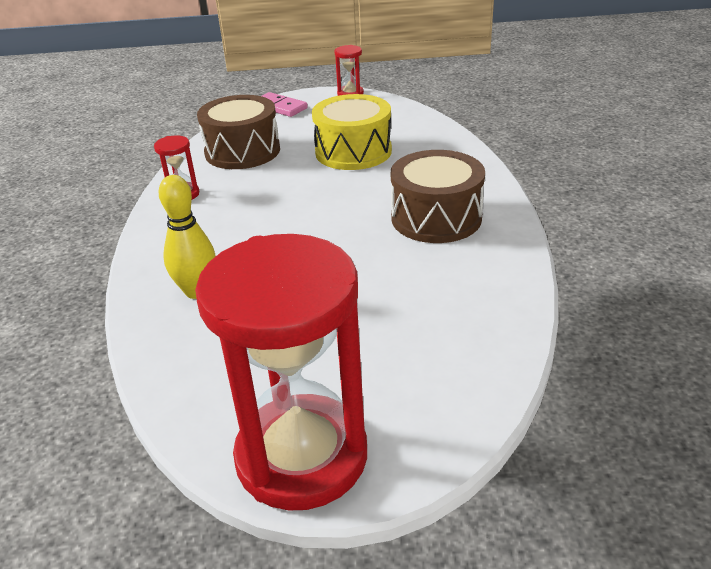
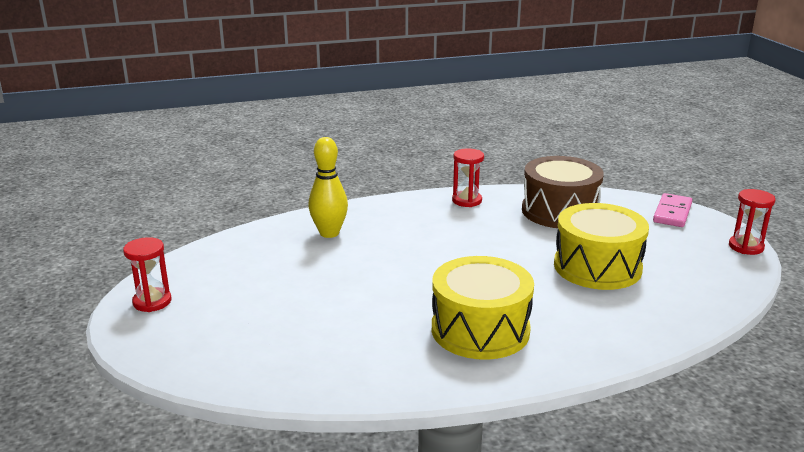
camera: 75 degrees right, 10 degrees down
red hourglass [195,234,367,511] -> red hourglass [123,237,171,312], size x0.41
brown drum [391,150,485,243] -> yellow drum [432,256,534,360]

